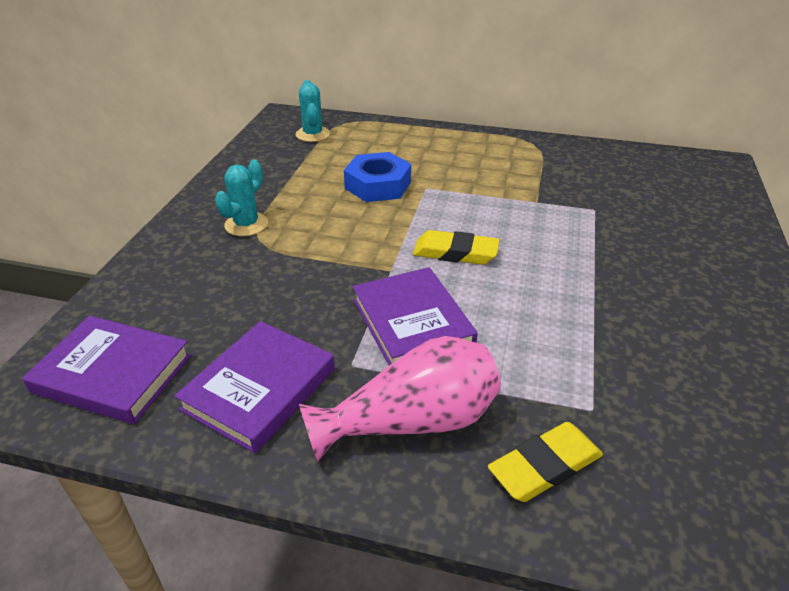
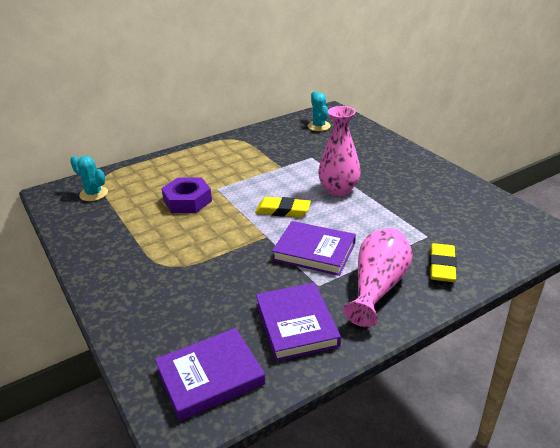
camera: 45 degrees left, 5 degrees down
turquoise cactus [215,159,268,236] -> turquoise cactus moved to [308,91,331,131]
blue nut [344,152,411,202] -> purple nut [161,177,212,213]
yellow eraser [413,230,500,265] -> yellow eraser turned 45 degrees clockwise [255,197,311,217]
none -> pink vase [318,106,361,196]

